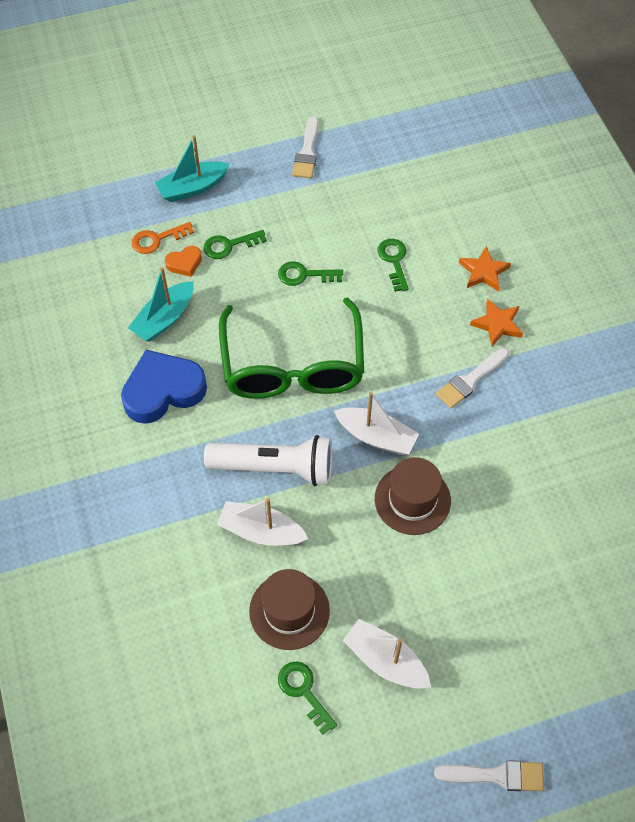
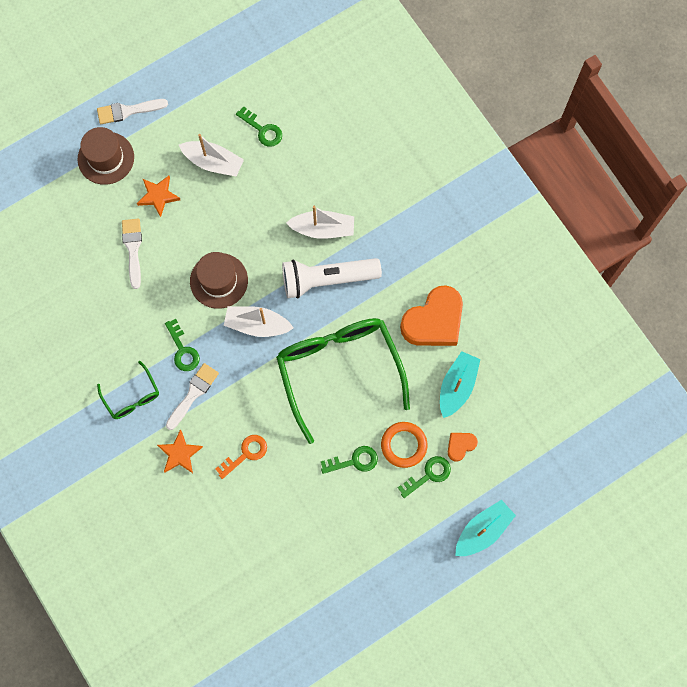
camera: 165 degrees right, 15 degrees up
blue heart [121,350,207,424] -> orange heart [400,285,463,346]
orange key [132,222,194,254] -> orange key moved to [215,435,267,479]
brown hat [249,569,330,650] -> brown hat moved to [78,127,134,185]
white brush [292,116,318,178] -> white brush moved to [122,219,142,289]
green key [378,239,409,292] -> green key moved to [165,319,200,371]
orange star [459,246,511,291] -> orange star moved to [137,176,180,217]
none -> green glasses [97,361,159,419]
none -> orange ring [381,422,427,468]

